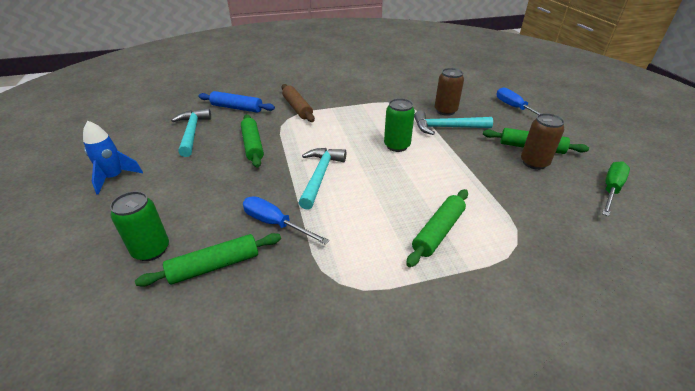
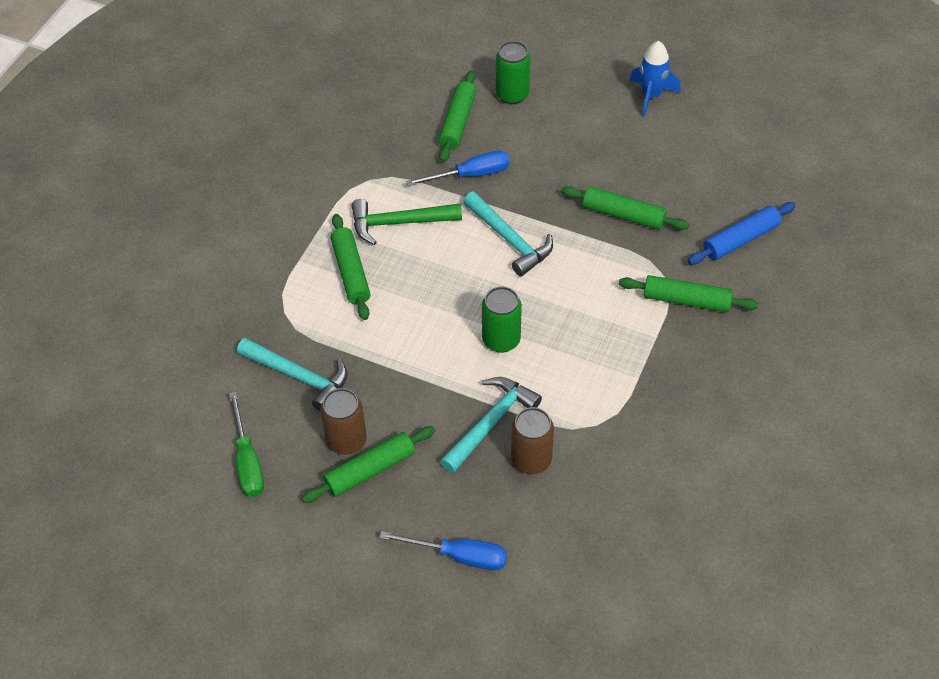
camera: 130 degrees right, 15 degrees up
turquoise hammer [171,108,211,157] -> turquoise hammer moved to [237,338,348,411]
brown rolling pin [282,84,315,122] -> green rolling pin [619,275,758,312]
none -> green hammer [352,199,462,245]

